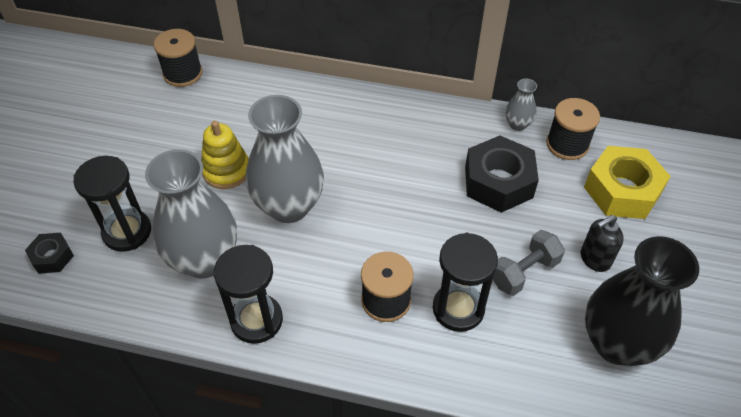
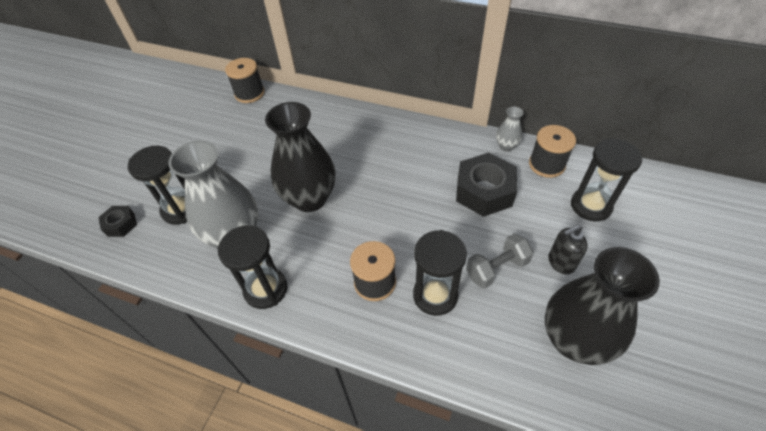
camera: 10 degrees right, 0 degrees up
yellow stacking toy [201,121,249,189] -> none
grey vase [246,95,324,223] -> black vase [265,102,335,212]
yellow nut [584,146,671,219] -> black hourglass [571,139,642,222]

